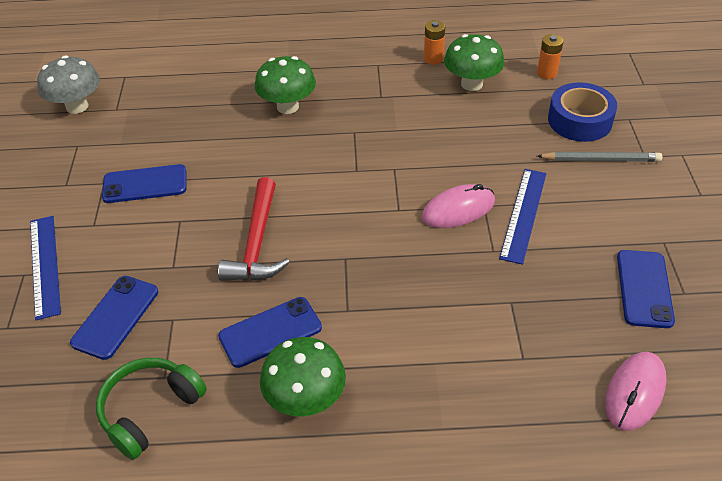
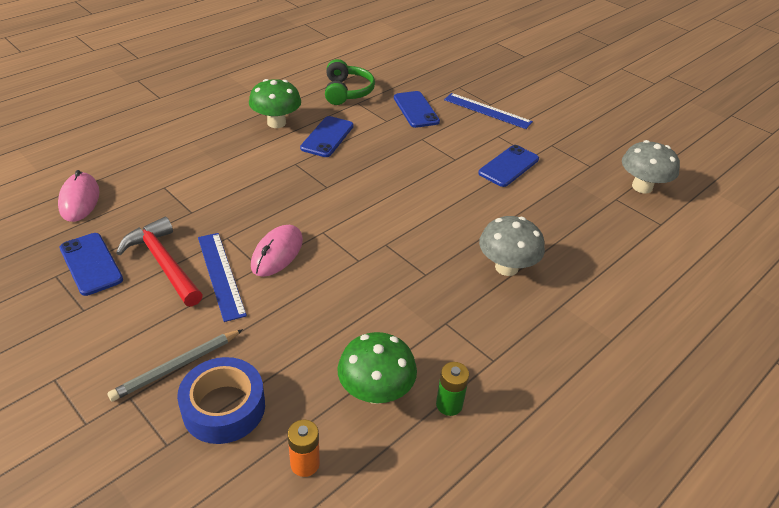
camera: 135 degrees right, 5 degrees down
red hammer [218,177,290,281] -> red hammer moved to [116,217,203,307]
green mushroom [255,56,316,114] -> grey mushroom [479,216,545,276]
orange battery [424,20,445,65] -> green battery [436,362,469,416]

